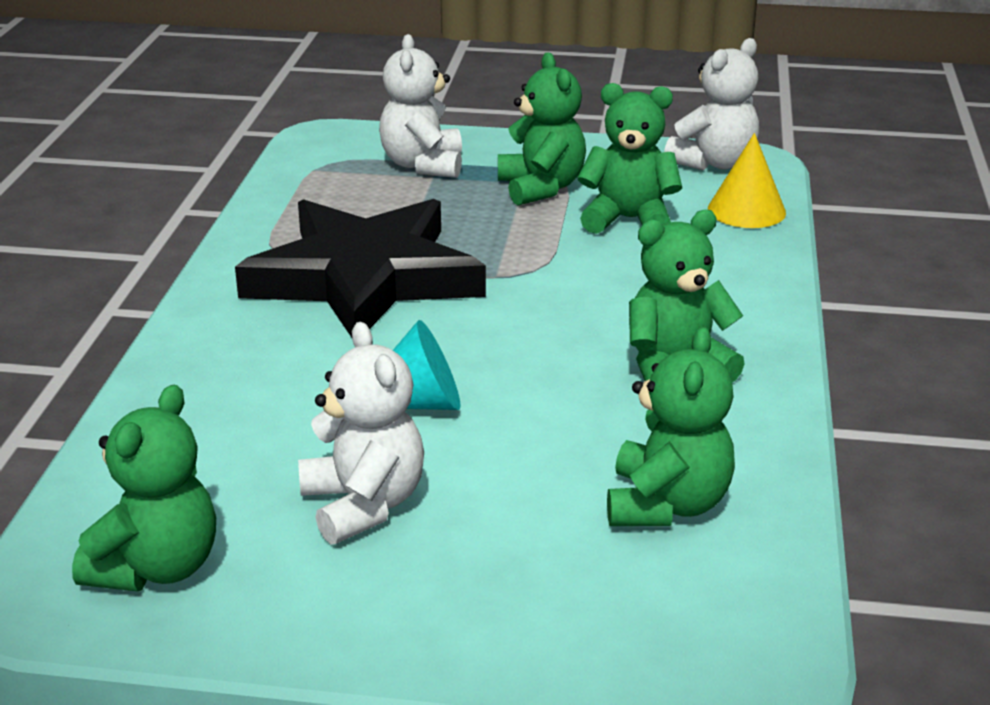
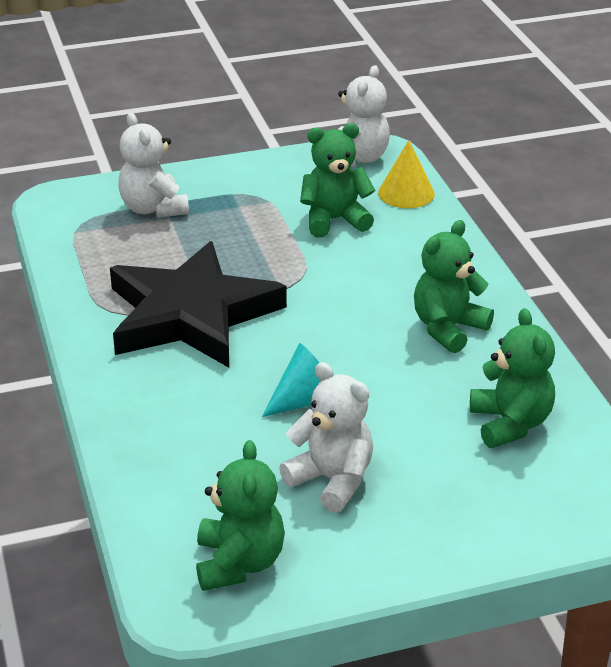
camera: 25 degrees left, 5 degrees up
green teddy bear [498,52,586,205] -> none

